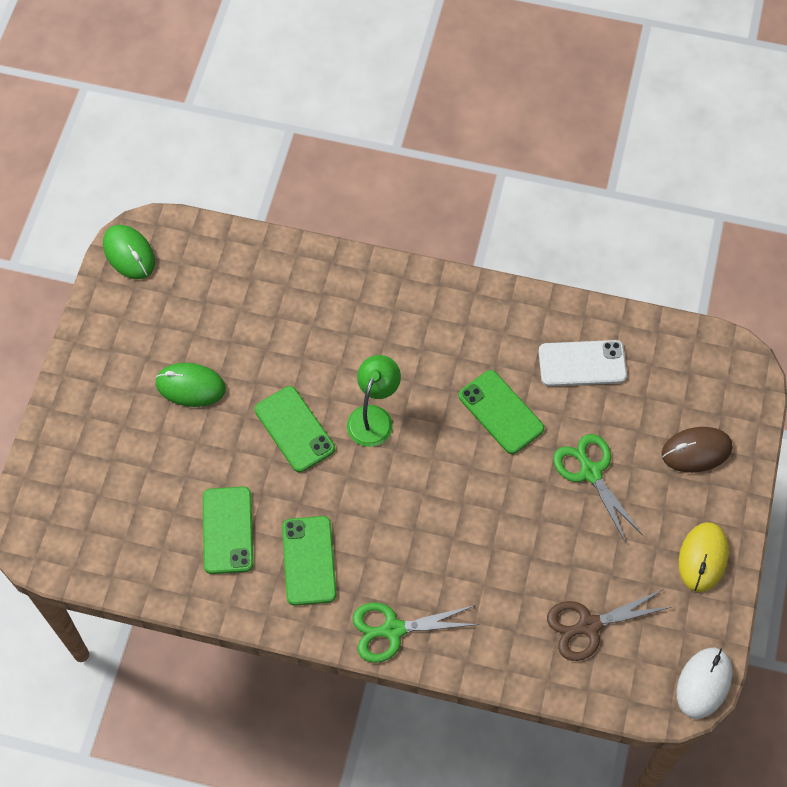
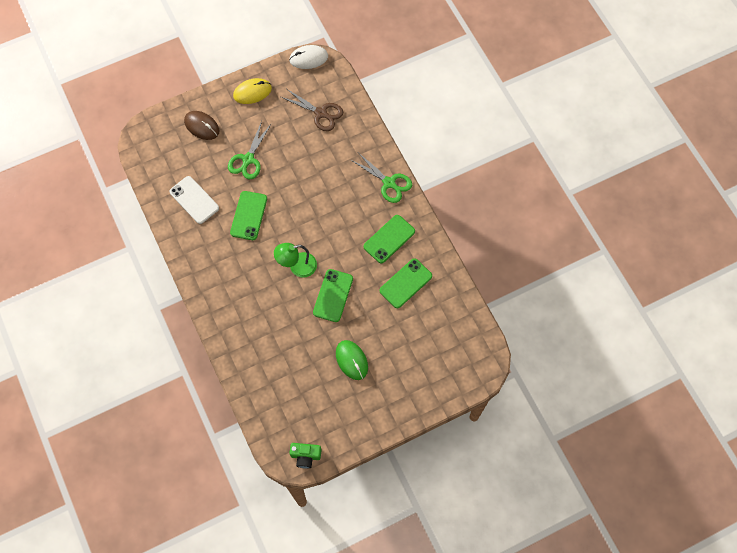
camera: 130 degrees left, 5 degrees up
green mouse [103,225,155,279] -> green camera [290,443,322,469]

